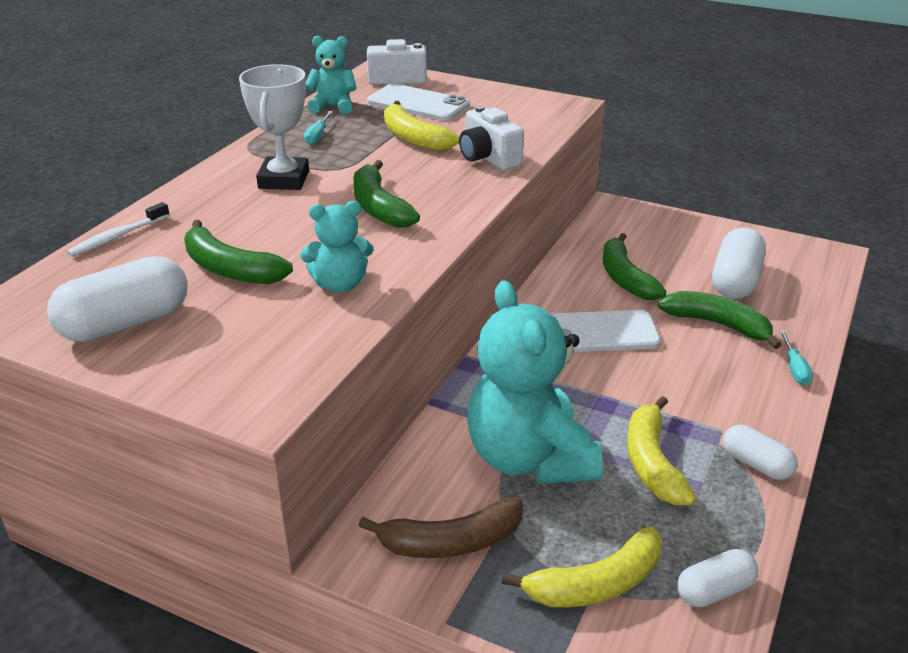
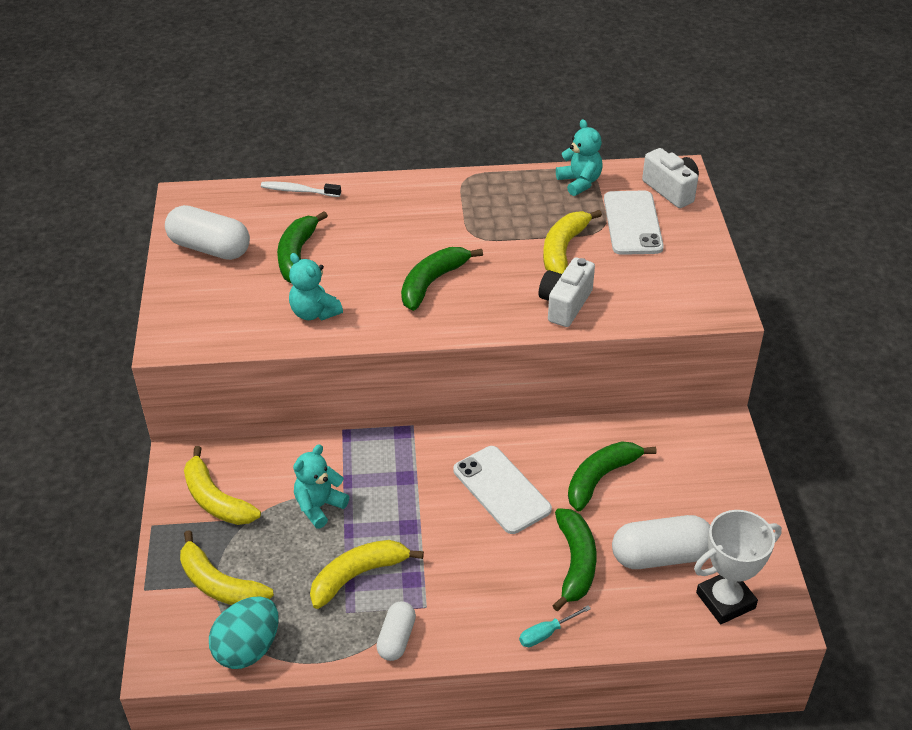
camera: 60 degrees right, 10 degrees up
white trophy [239,64,309,190] -> white trophy moved to [694,510,782,624]
turquoise screwdriver [304,111,333,145] -> none
brown banana [358,497,523,558] -> yellow banana [184,446,261,525]
turquoise teddy bear [467,280,603,484] -> turquoise teddy bear [293,444,349,528], size x0.50
white capsule [677,549,758,607] -> turquoise egg [209,596,279,669]

